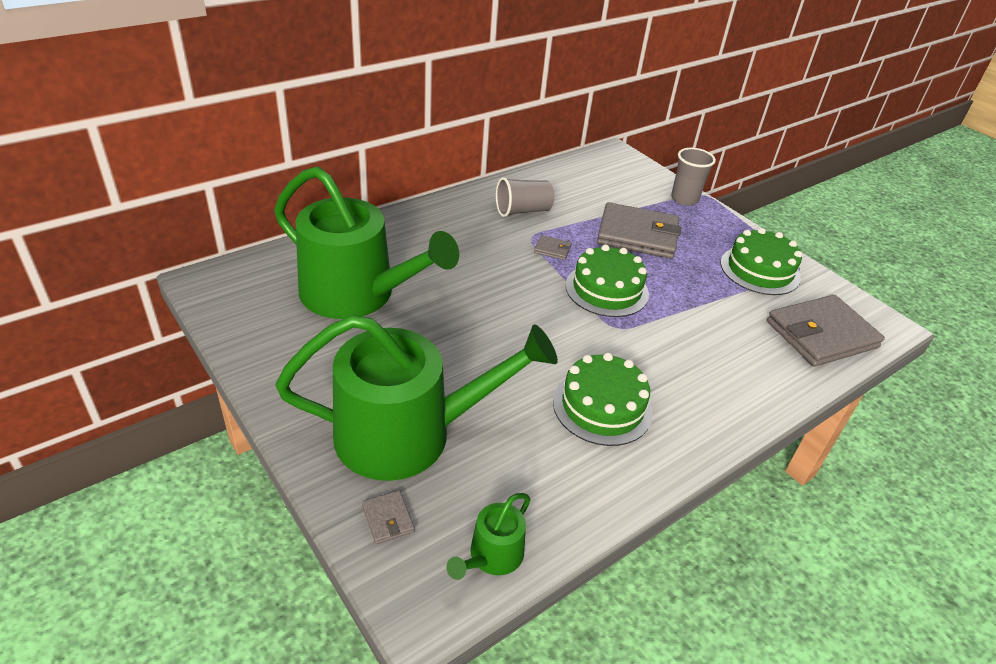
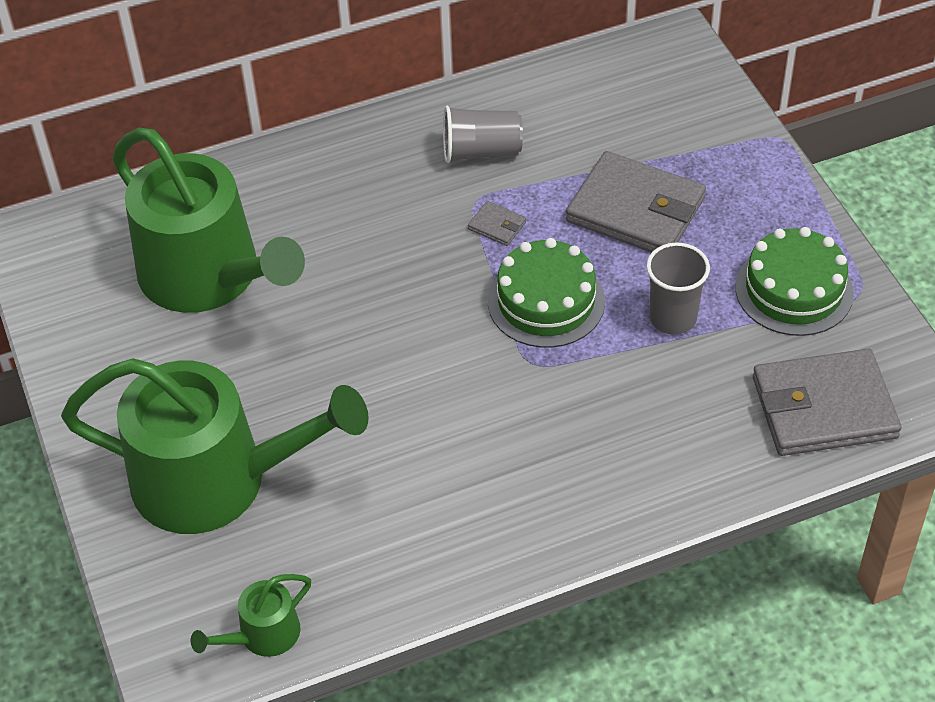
camera: 20 degrees right, 10 degrees up
grey wallet [362,490,415,544] -> none
green cake [553,353,653,446] -> none
grey cup [671,148,716,205] -> grey cup moved to [646,243,710,335]

